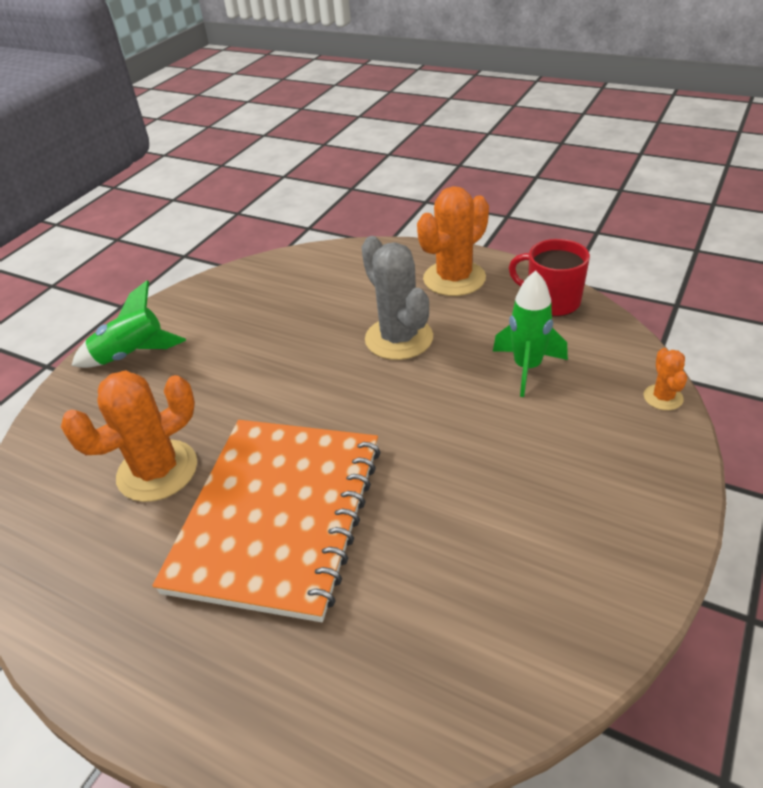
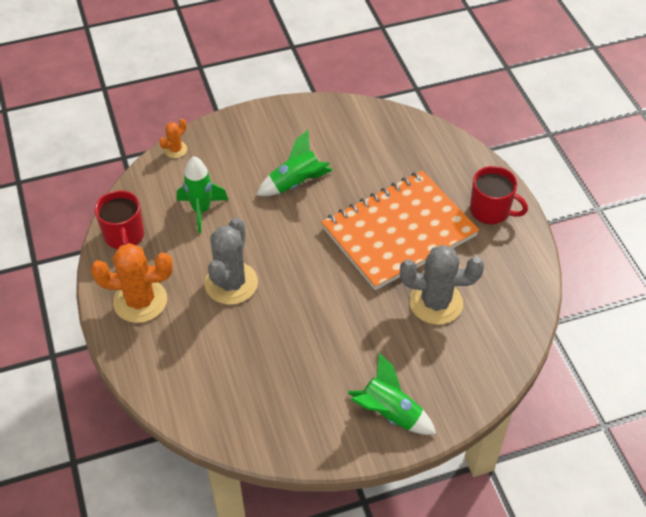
camera: 140 degrees left, 10 degrees up
orange cactus [61,370,197,502] -> grey cactus [400,245,484,325]
none -> green rocket [257,130,333,196]
none -> red mug [470,166,528,224]

